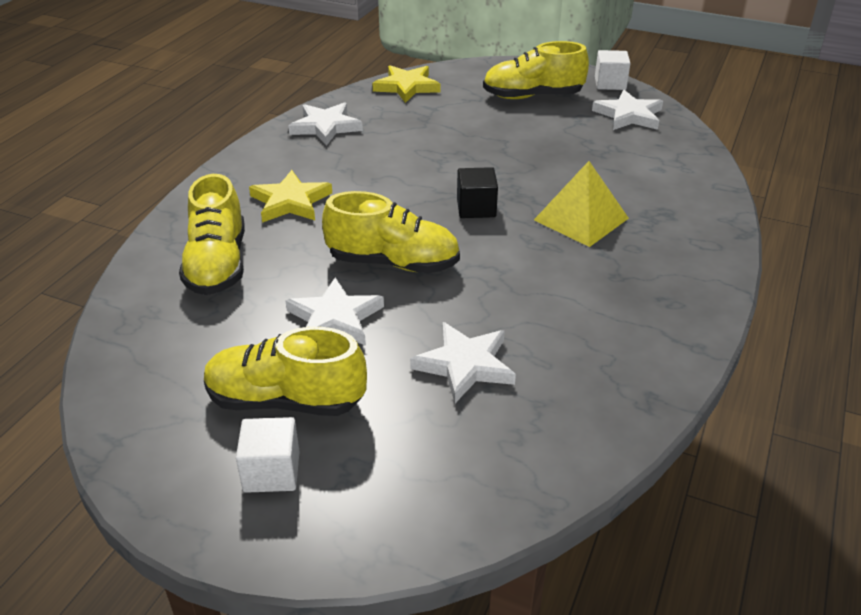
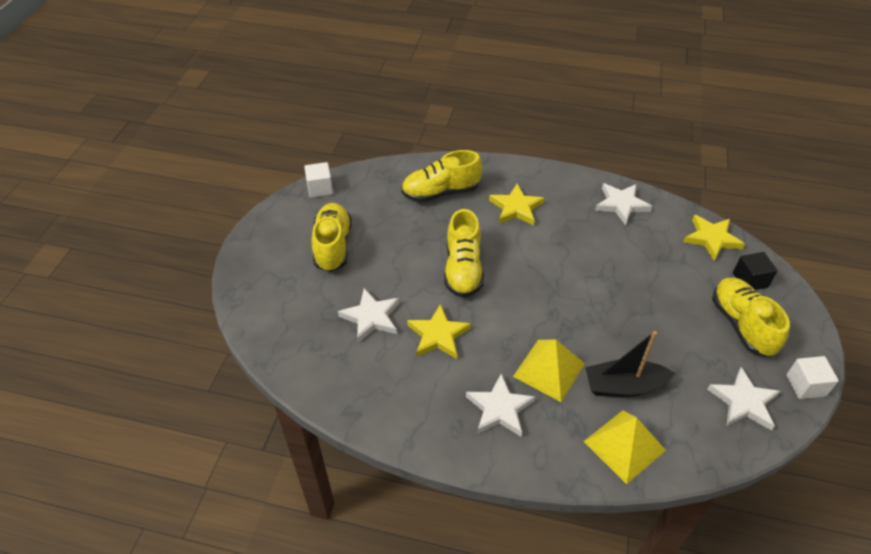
camera: 80 degrees right, 10 degrees up
white cube [236,417,300,493] -> white cube moved to [304,162,333,198]
white star [285,277,384,346] -> white star moved to [466,373,535,437]
black cube [457,167,498,218] -> black cube moved to [733,252,778,290]
none -> yellow star [407,304,471,359]
none -> yellow pyramid [584,410,666,484]
none -> black boat [585,331,675,397]

